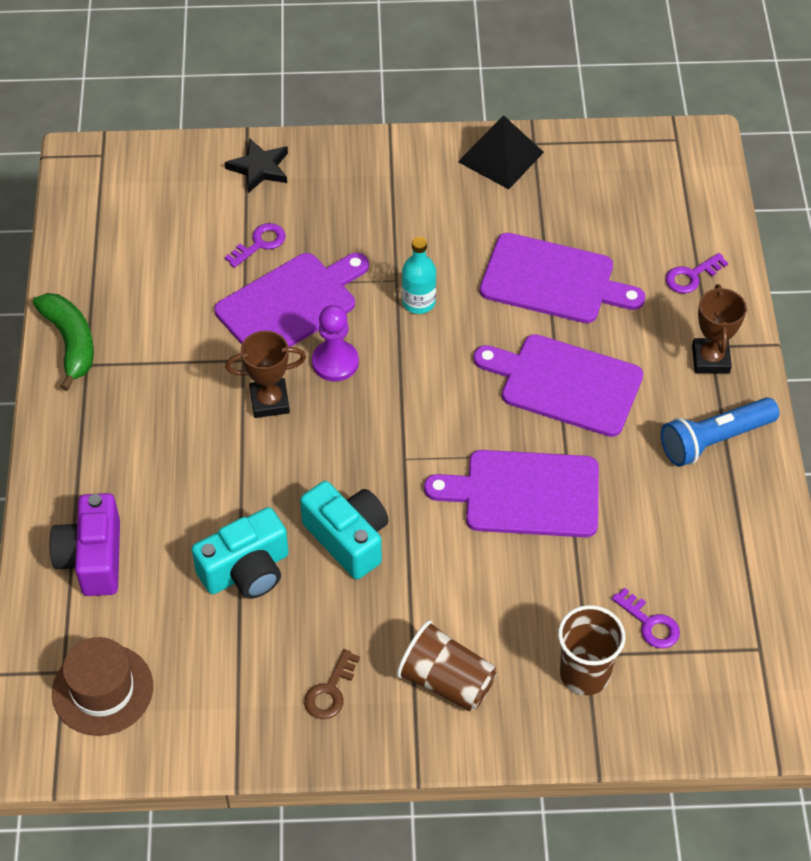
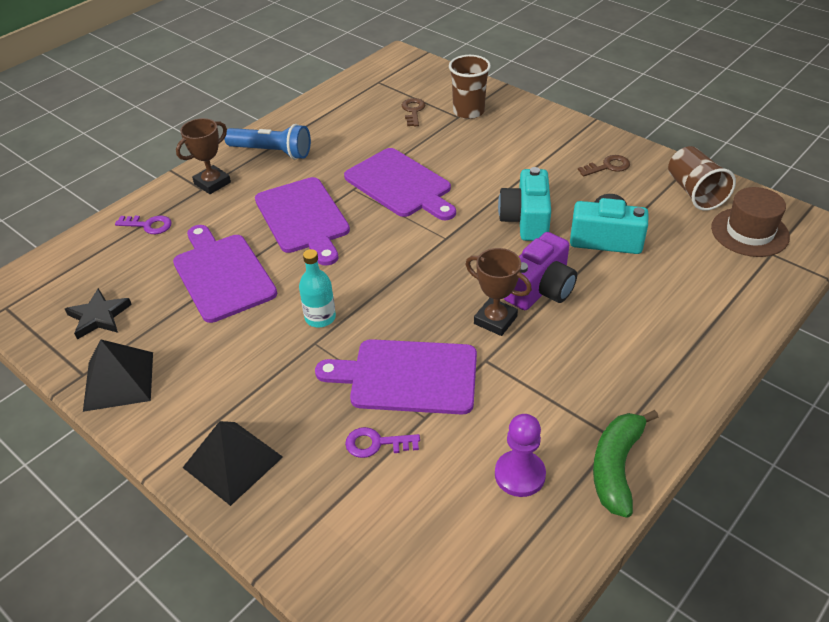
camera: 135 degrees left, 10 degrees down
purple camera [50,493,120,596] -> purple camera moved to [504,232,577,310]
black star [225,138,288,193] -> black star moved to [65,288,132,340]
purple pawn [312,305,359,381] -> purple pawn moved to [495,414,546,497]
brown cup [397,620,497,712] -> brown cup moved to [668,146,736,211]
purple key [612,587,680,648] -> brown key [402,98,425,126]
none -> black pyramid [183,421,283,506]

